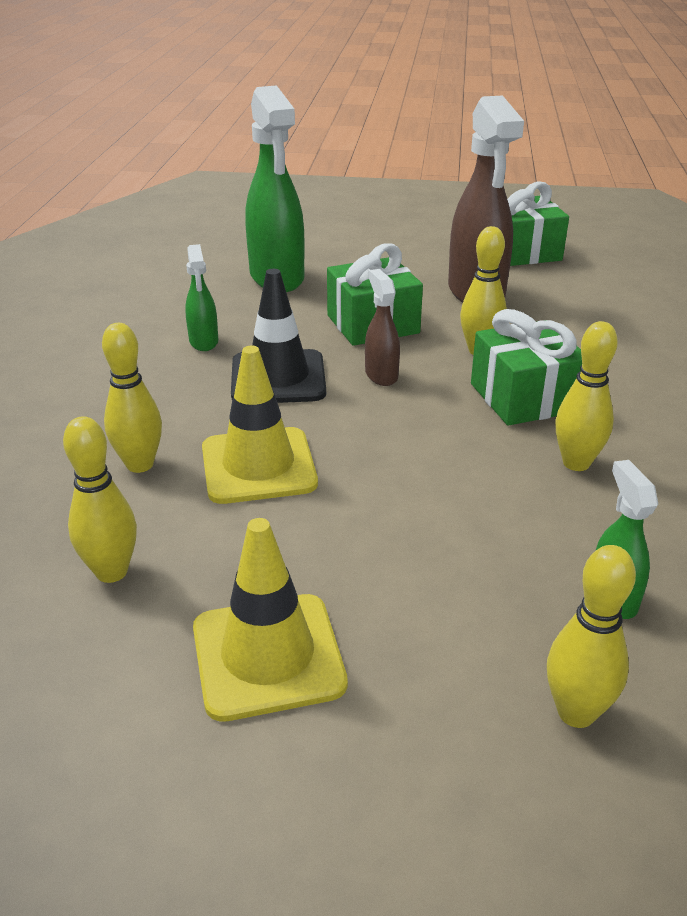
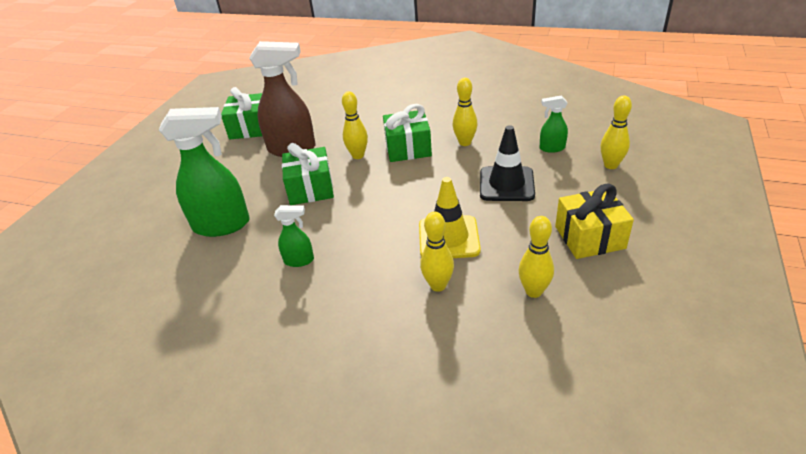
camera: 75 degrees left, 5 degrees up
yellow traffic cone [193,518,348,722] -> yellow gift [555,184,634,259]
black traffic cone [231,269,326,403] -> black traffic cone moved to [480,125,535,201]
brown spray bottle [365,269,400,386] -> none

